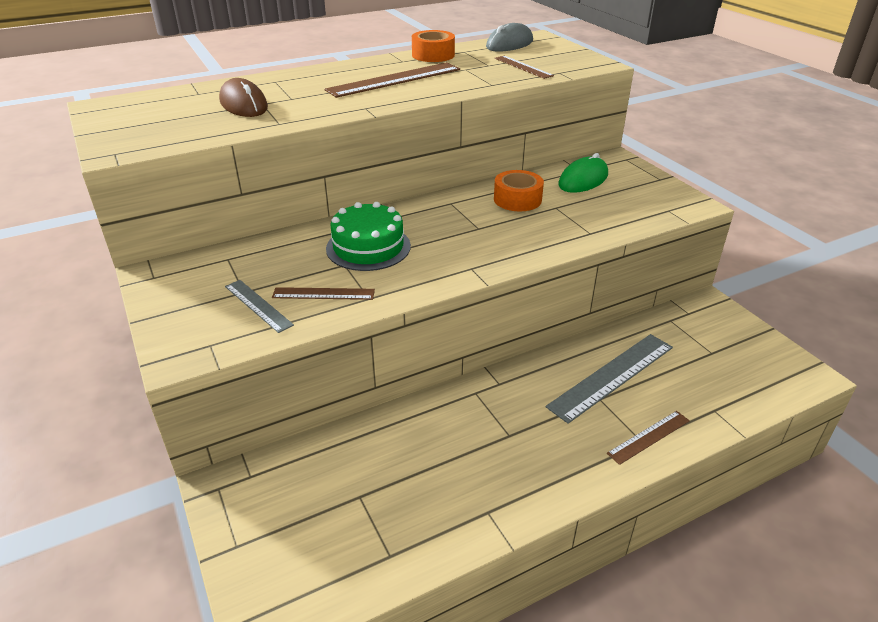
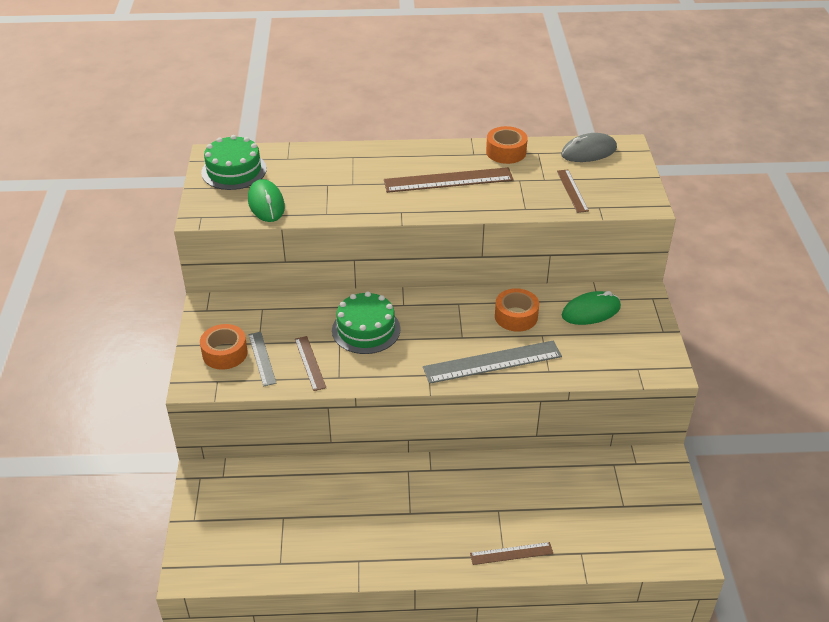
camera: 25 degrees right, 5 degrees up
brown mouse [219,78,268,117] -> none
brown ruler [272,287,375,300] -> brown ruler turned 45 degrees clockwise [295,336,326,391]
grey ruler [546,334,673,424] -> grey ruler moved to [423,341,562,384]
none -> orange tape [200,324,248,370]
none -> green cake [201,135,267,190]
none -> green mouse [248,179,285,222]

